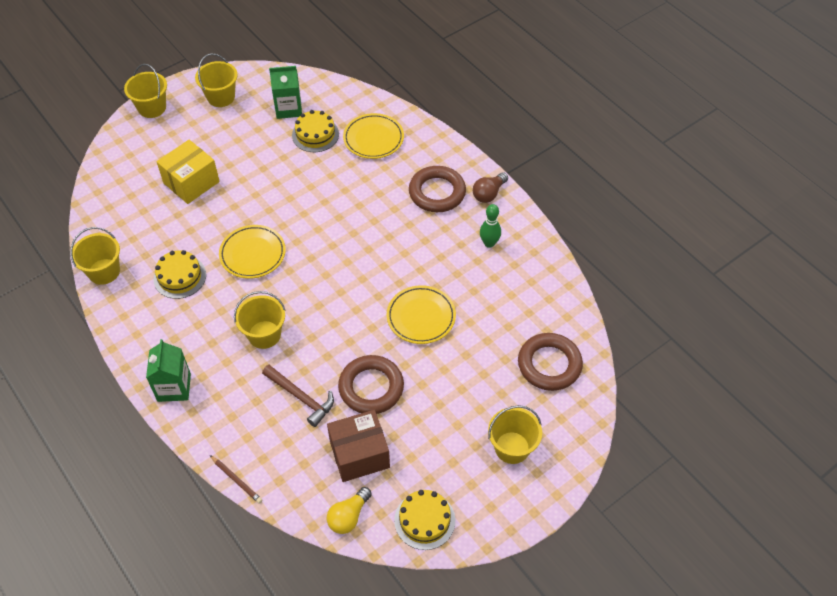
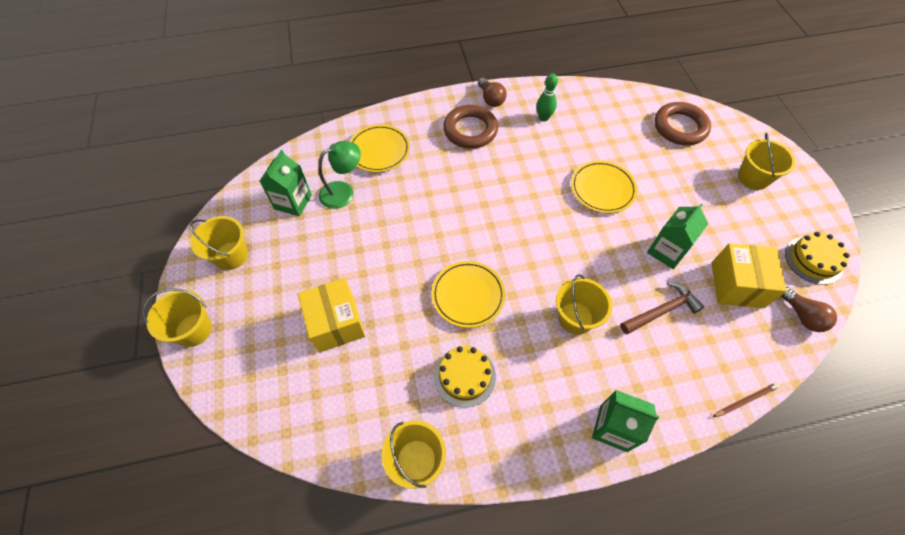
camera: 65 degrees left, 5 degrees up
yellow cake [292,110,339,152] -> green lamp [318,141,361,209]
brown box [327,410,390,482] -> yellow box [711,243,787,308]
yellow light bulb [327,487,372,534] -> brown light bulb [780,287,837,332]
brown ring [338,355,404,414] -> green carton [647,203,708,269]

